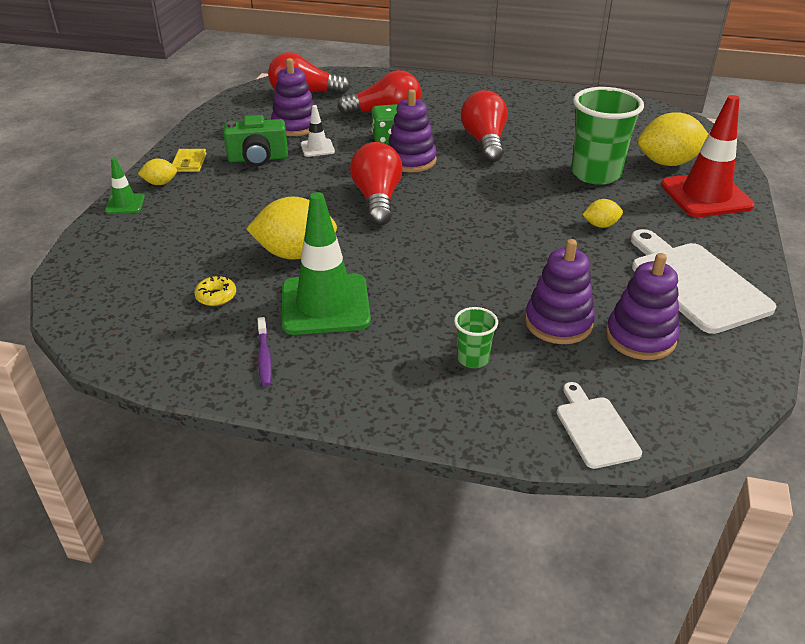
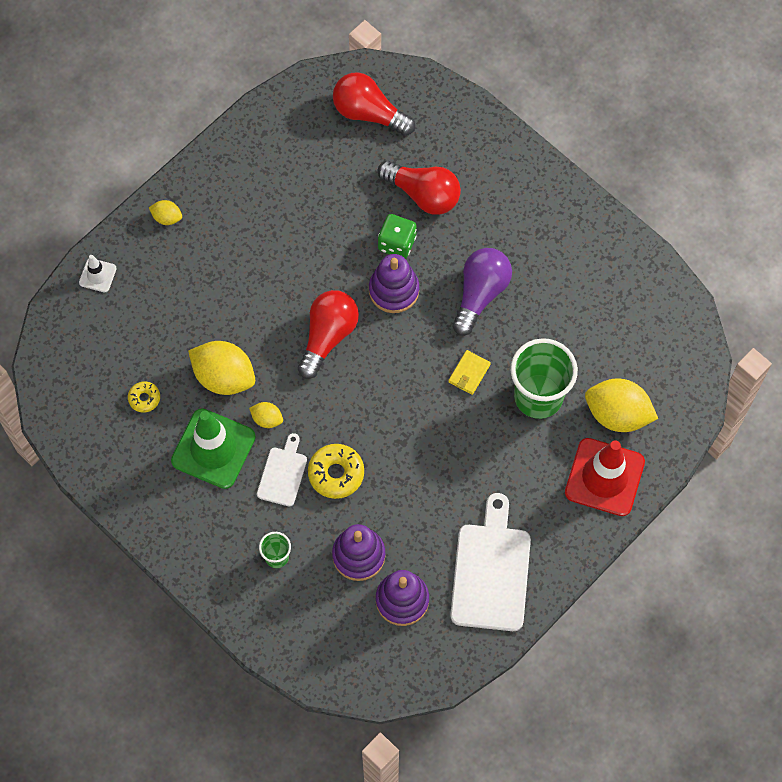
camera: 30 degrees right, 30 degrees up
green traffic cone [105,158,145,214] -> none
yellow wallet [172,149,207,172] -> yellow wallet moved to [448,350,491,395]
green camera [224,115,288,166] -> none
purple toothbrush [257,317,272,386] -> none
purple stacking toy [271,58,315,136] -> none
white traffic cone [301,105,335,157] -> white traffic cone moved to [79,255,117,292]
red light bulb [461,90,508,163] -> purple light bulb [452,248,512,336]
white cutting board [557,382,642,469] -> white cutting board moved to [257,433,307,506]
yellow lemon [582,199,623,228] -> yellow lemon moved to [249,402,283,428]
none -> yellow donut [308,444,364,499]

